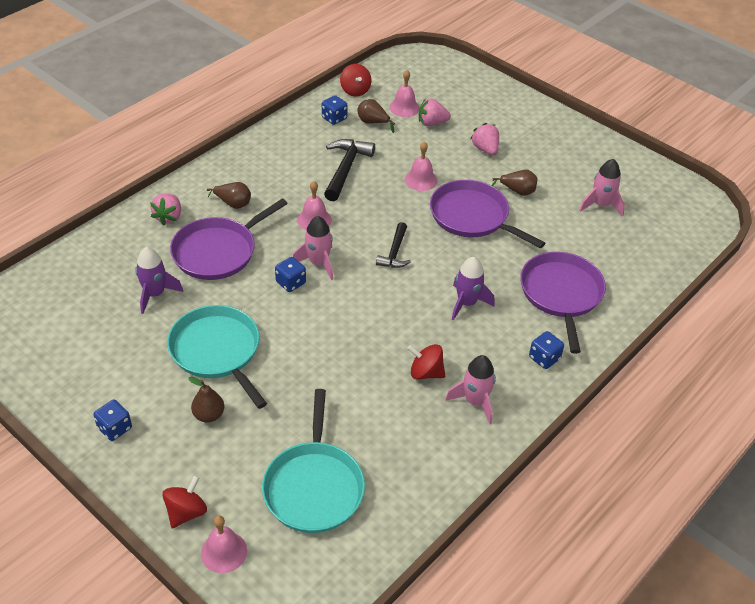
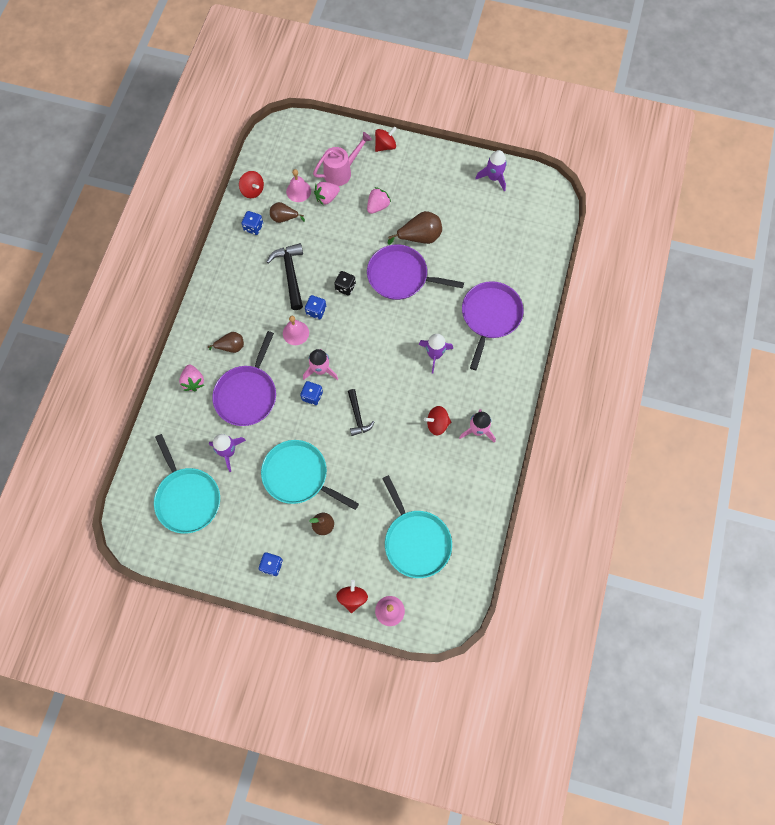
camera: 25 degrees left, 25 degrees up
black hammer [376,222,411,268] -> black hammer moved to [348,389,374,436]
pink bell [405,141,437,191] -> none
pink strawberry [471,123,499,155] -> pink strawberry turned 90 degrees clockwise [367,187,391,214]
brown pear [491,170,538,196] -> brown pear [388,211,442,245], size x1.58
purple pan [520,252,606,354] -> purple pan turned 45 degrees clockwise [462,281,523,370]
blue dice [529,331,564,369] -> blue dice moved to [305,295,326,319]
pink rocket [579,159,625,216] -> none
none -> turquoise pan [154,434,220,534]
none -> pink watering can [313,132,372,186]
none -> black dice [334,271,356,296]
none -> red spinning top [375,126,397,152]
none -> purple rocket [475,150,507,191]

